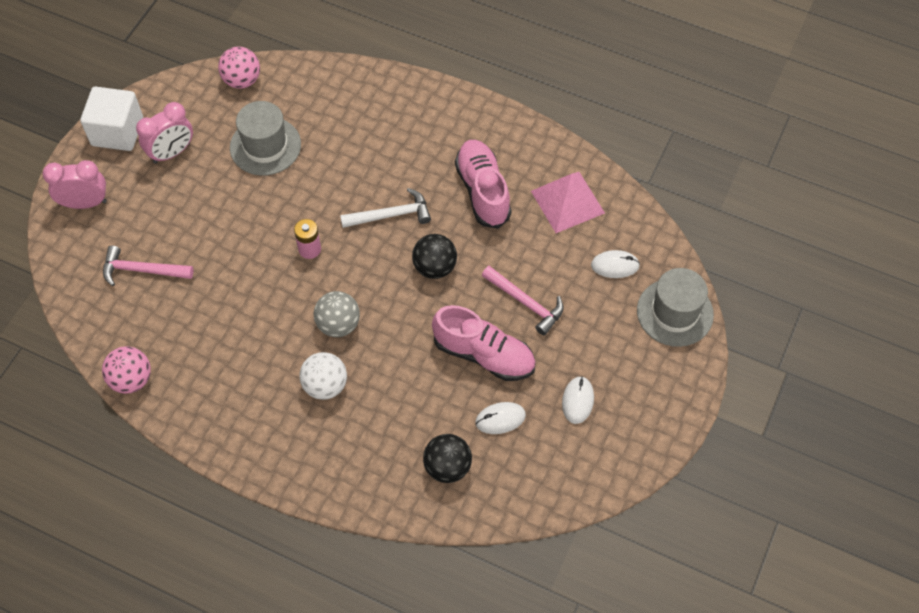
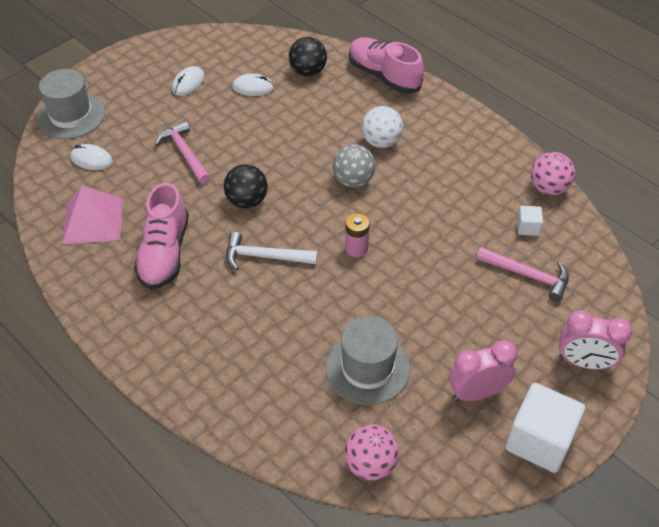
camera: 160 degrees left, 10 degrees down
pink shoe [432,305,536,381] -> pink shoe moved to [349,37,424,94]
none -> white cube [517,206,543,236]

